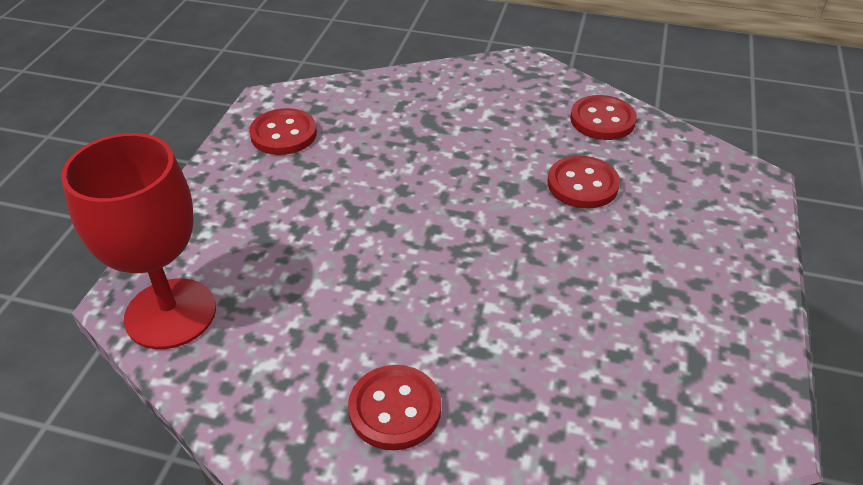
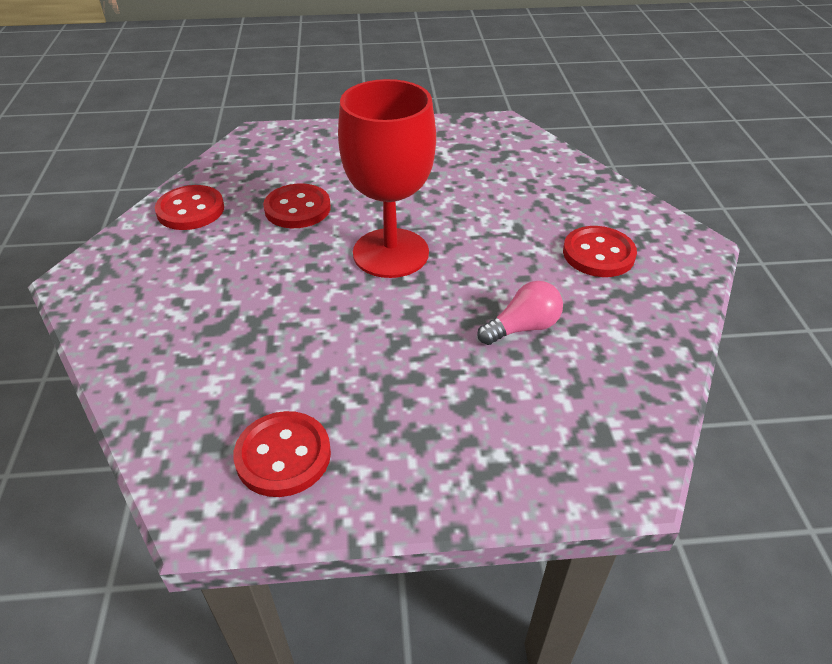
camera: 110 degrees left, 0 degrees up
red goblet [61,133,216,349] -> red goblet moved to [338,79,436,278]
none -> pink light bulb [477,281,563,345]

